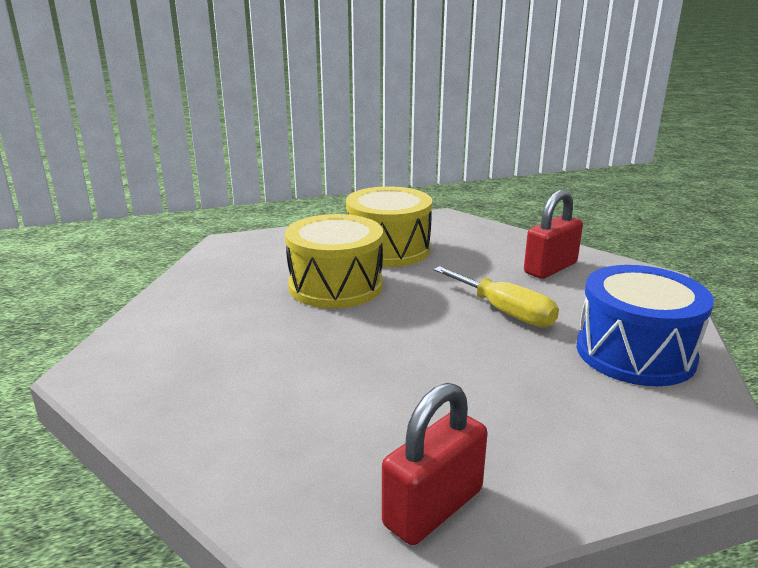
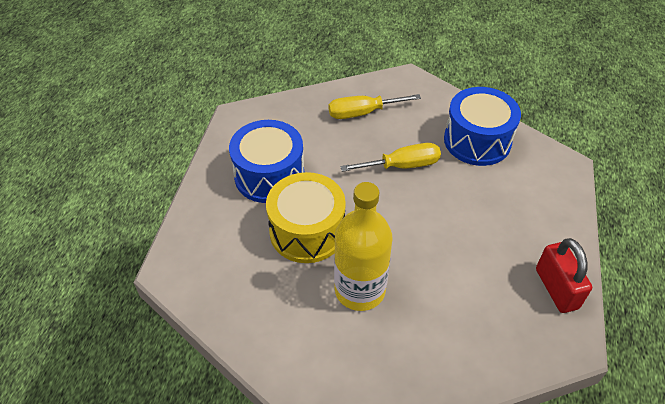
camera: 60 degrees left, 25 degrees up
yellow drum [346,186,432,267] -> blue drum [229,120,304,203]
red padlock [524,190,583,279] -> yellow screwdriver [329,94,421,119]
none -> yellow bottle [334,182,392,311]

